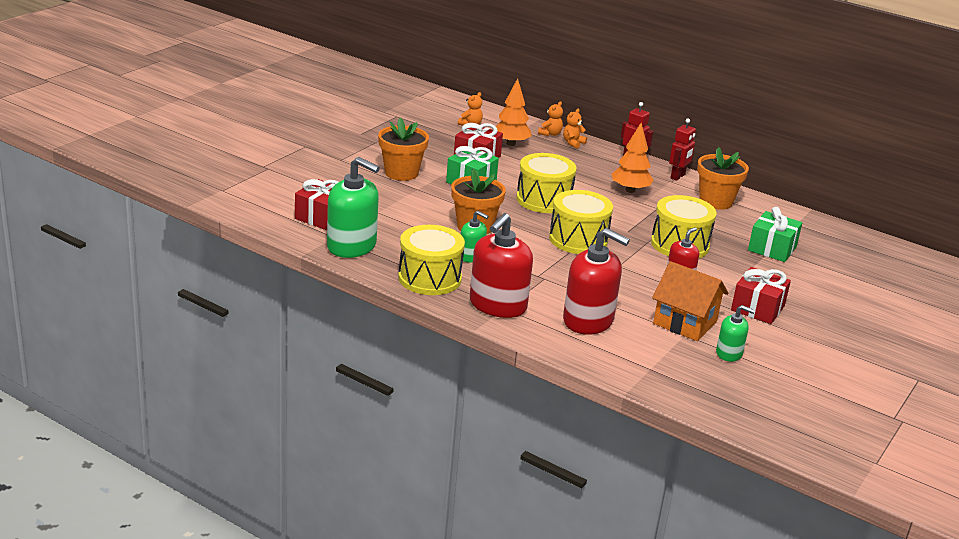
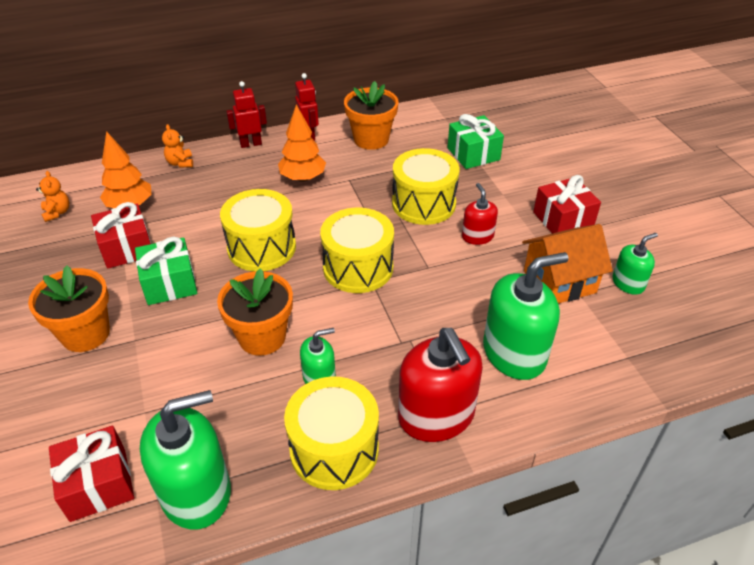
camera: 50 degrees left, 15 degrees up
orange teddy bear [538,101,563,136] -> none
red soap dispenser [563,228,630,335] -> green soap dispenser [483,252,569,380]

